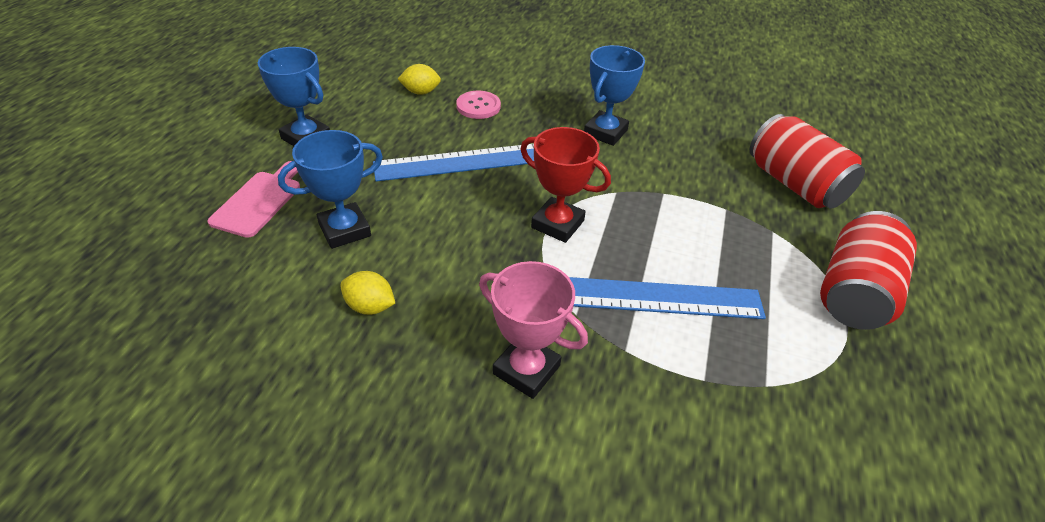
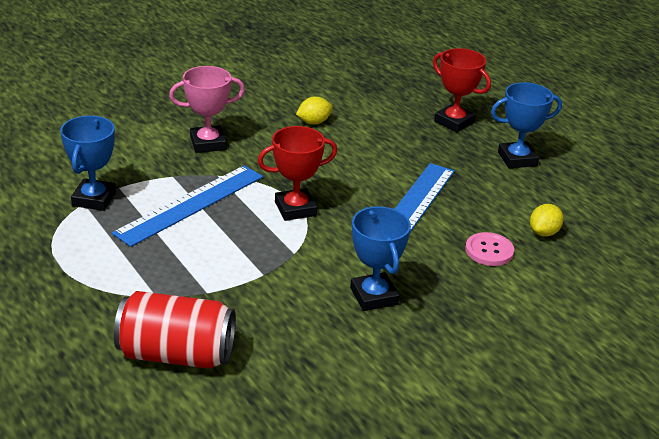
camera: 130 degrees right, 10 degrees down
pink cutting board [207,161,300,238] -> red trophy [433,48,491,132]
blue trophy [278,130,383,249] -> blue trophy moved to [60,116,116,211]
red can [820,211,917,330] -> none

